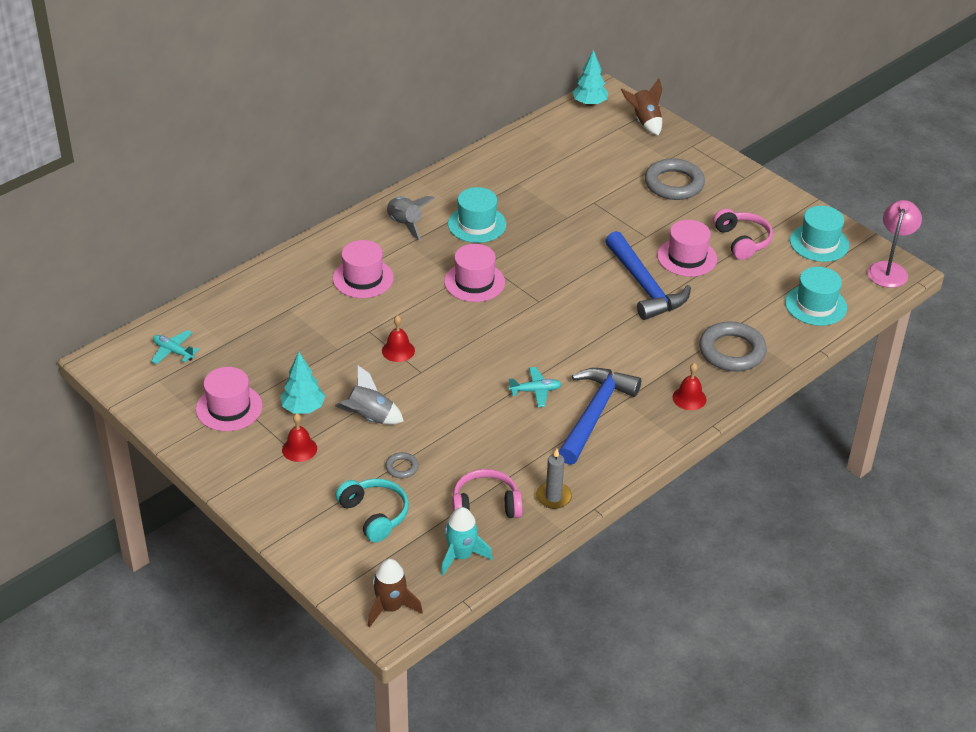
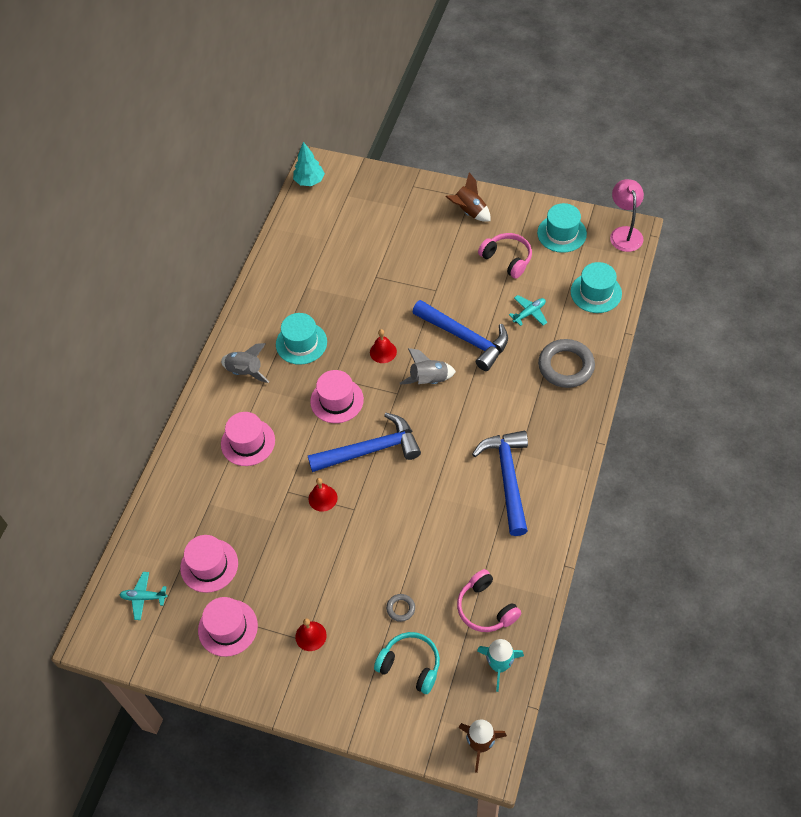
camera: 25 degrees left, 15 degrees up
turquoise tree [280,352,325,414] -> none
grey rocket [335,365,404,425] -> grey rocket moved to [400,348,456,385]
pink headphones [452,469,523,518] -> pink headphones turned 90 degrees counterclockwise [457,569,521,632]
turquoise plane [508,367,561,407] -> turquoise plane moved to [509,295,547,326]
grey candle [536,449,572,509] -> none
brown rocket [621,78,662,135] -> brown rocket moved to [445,172,491,222]
grey ring [645,158,705,200] -> none
pink hat [657,220,717,277] -> pink hat moved to [180,535,238,593]
red bell [672,363,707,410] -> red bell moved to [370,329,397,363]
none -> blue hammer [308,413,421,472]

